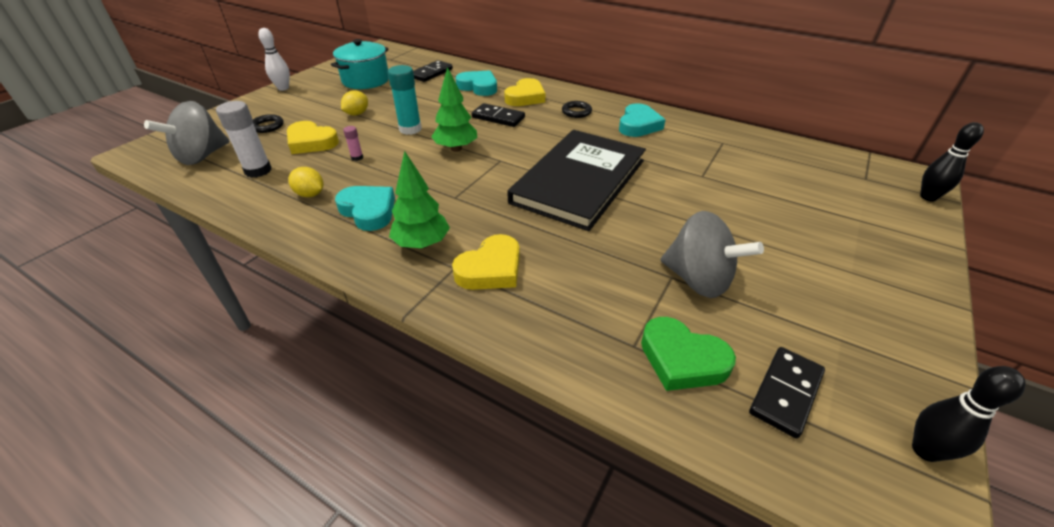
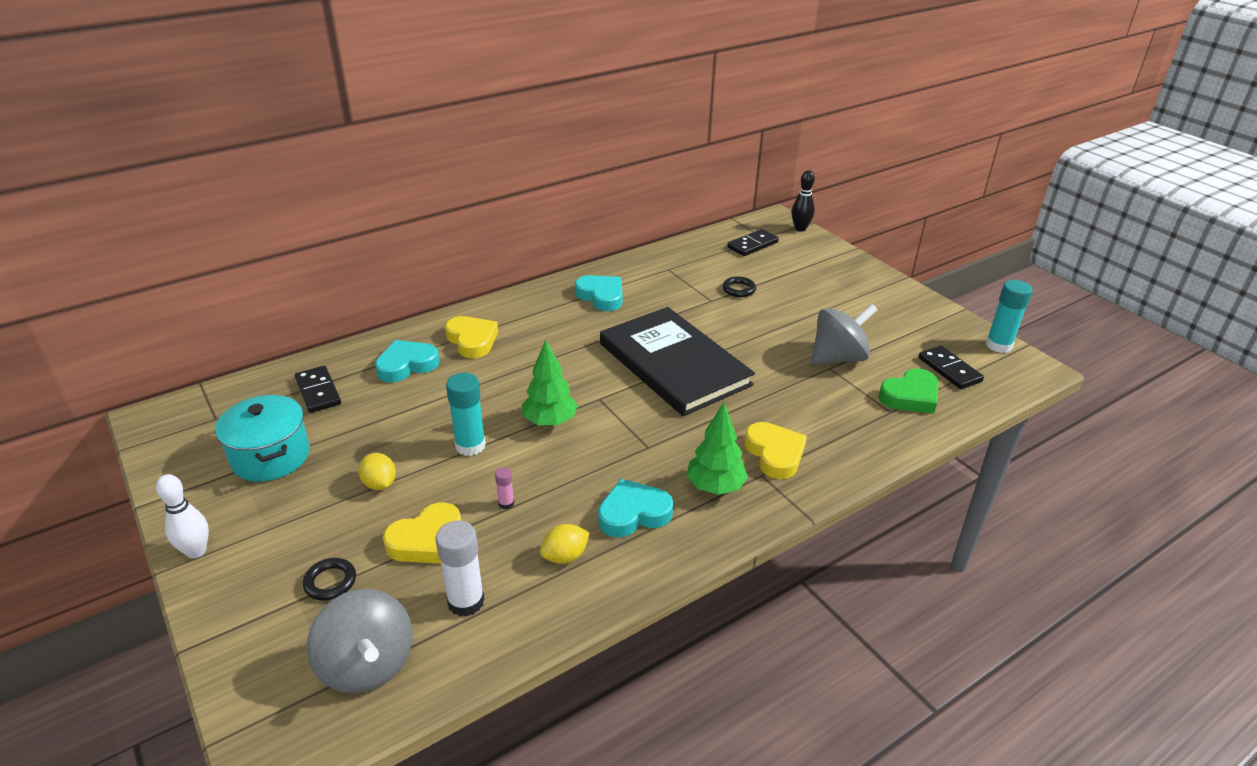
camera: 65 degrees left, 5 degrees down
black domino [472,103,525,127] -> black domino moved to [728,229,779,256]
black ring [562,101,592,118] -> black ring moved to [722,276,756,297]
black bowling pin [912,366,1025,462] -> turquoise glue stick [986,280,1033,353]

